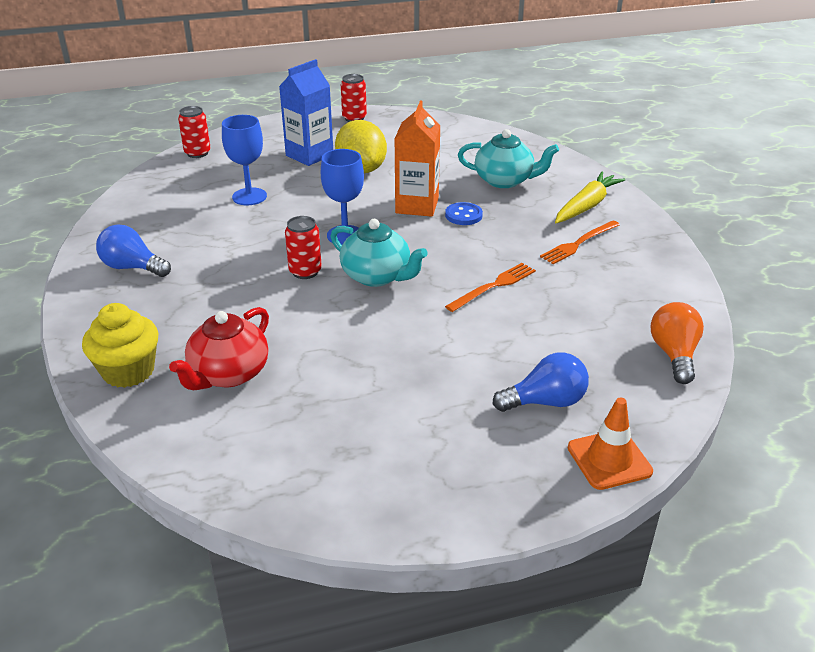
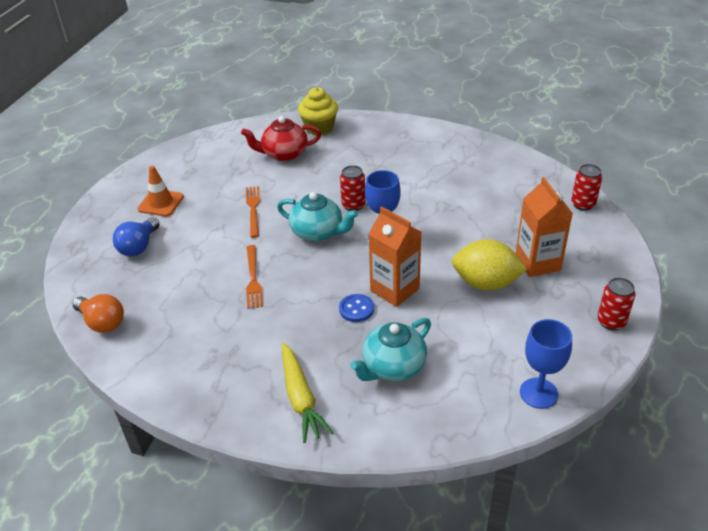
camera: 125 degrees right, 5 degrees up
blue light bulb [96,224,171,277] -> none
red teapot [169,307,269,390] -> red teapot turned 75 degrees counterclockwise [241,116,321,161]
blue goblet [222,115,267,205] -> blue goblet moved to [520,319,572,409]
blue carton [279,59,333,166] -> orange carton [515,177,573,277]
turquoise teapot [331,219,428,287] -> turquoise teapot turned 135 degrees counterclockwise [277,192,358,242]
orange fork [540,220,620,264] -> orange fork moved to [246,186,260,238]
orange traffic cone [568,398,653,490] -> orange traffic cone moved to [137,166,184,216]

